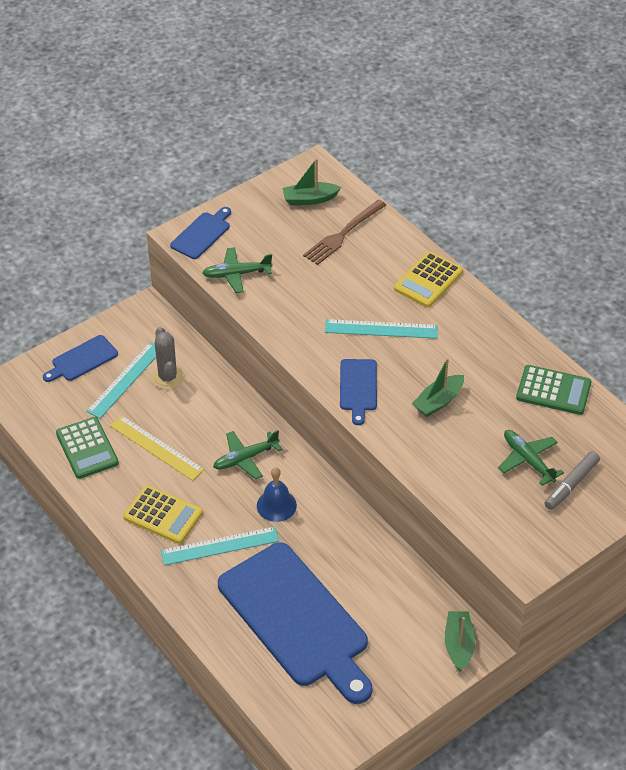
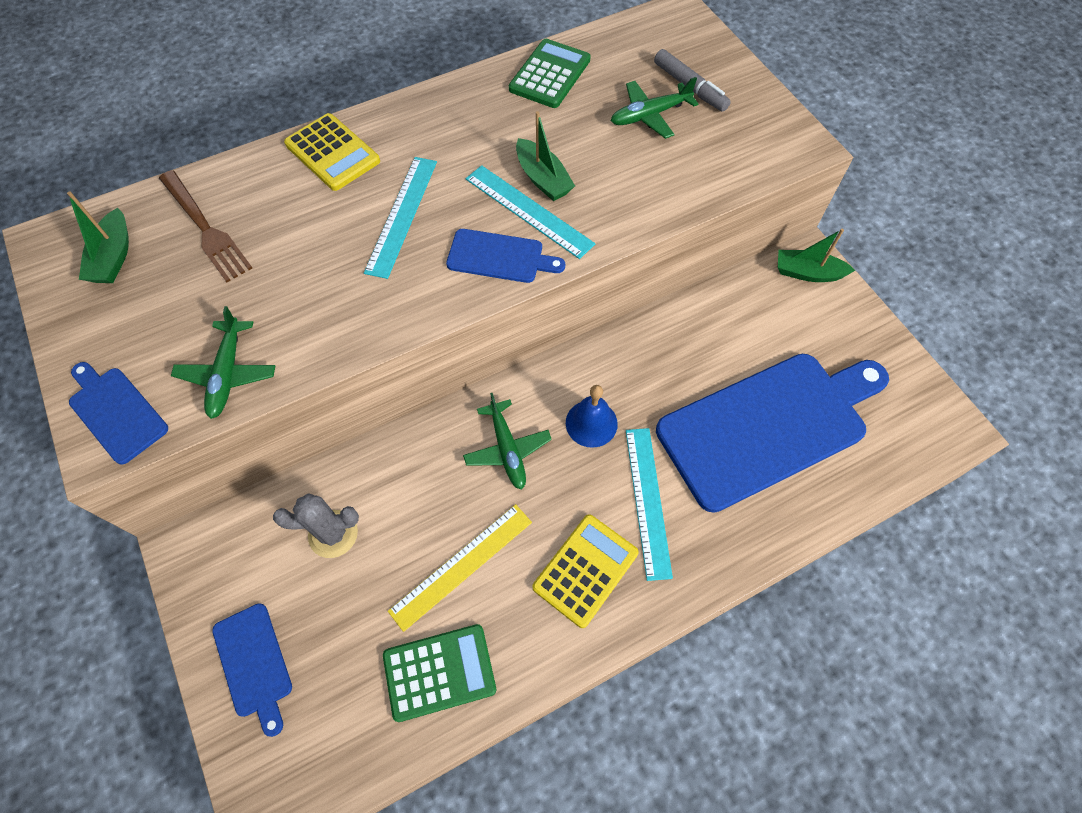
camera: 80 degrees left, 15 degrees up
turquoise ruler [86,342,156,419] -> turquoise ruler moved to [466,165,595,259]

